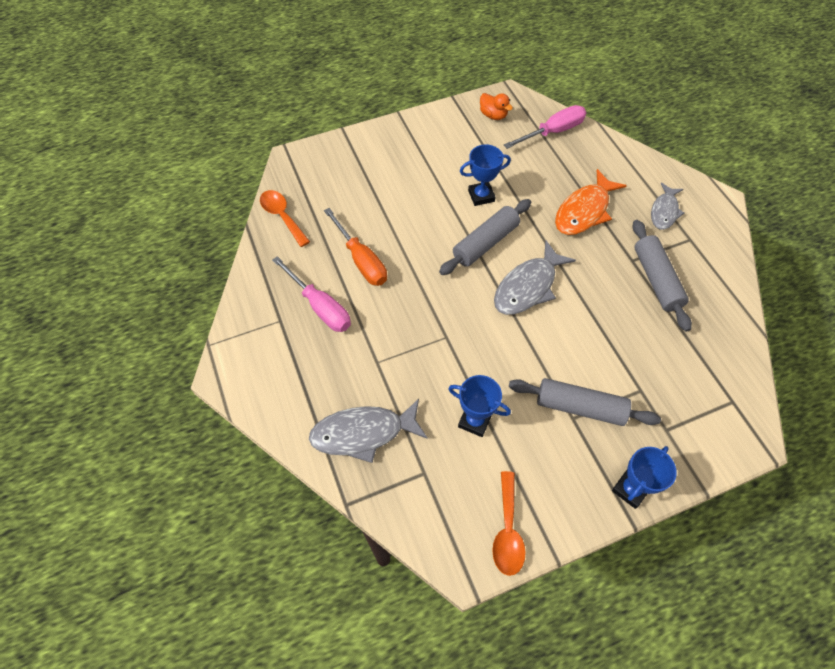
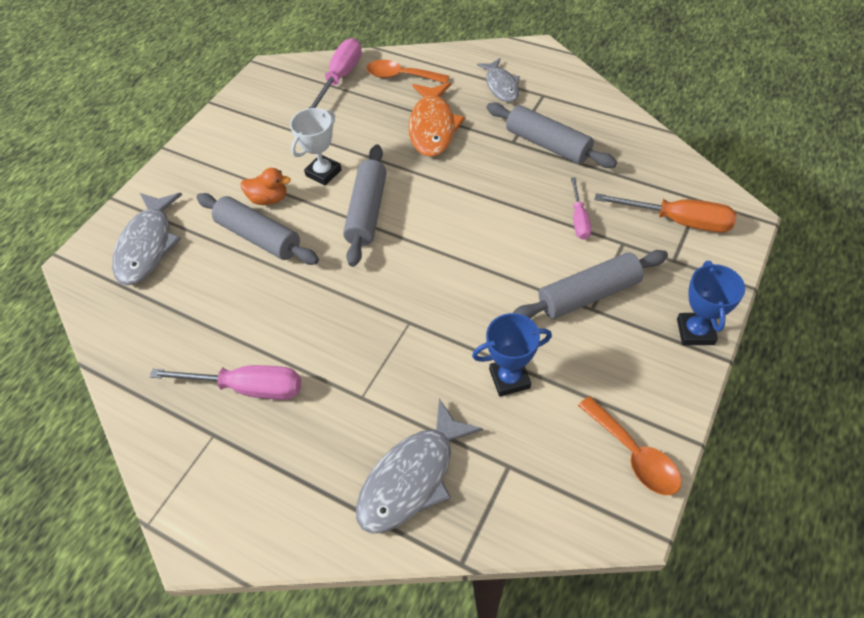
camera: 35 degrees left, 5 degrees down
orange spoon [260,190,310,247] -> orange spoon moved to [366,60,449,84]
orange screwdriver [324,208,387,286] -> orange screwdriver moved to [595,193,737,232]
blue trophy [460,144,511,206] -> white trophy [290,108,342,186]
orange duck [480,93,513,120] -> orange duck moved to [241,168,291,205]
grey fish [494,241,576,315] -> grey fish moved to [112,193,182,285]
none -> grey rolling pin [196,193,319,265]
none -> pink screwdriver [571,177,592,240]

